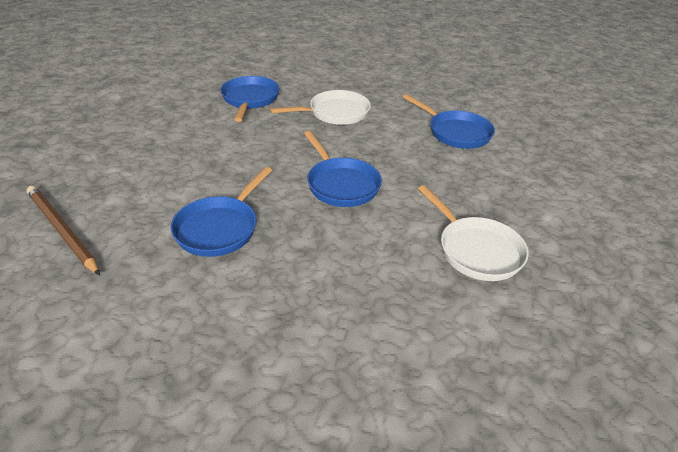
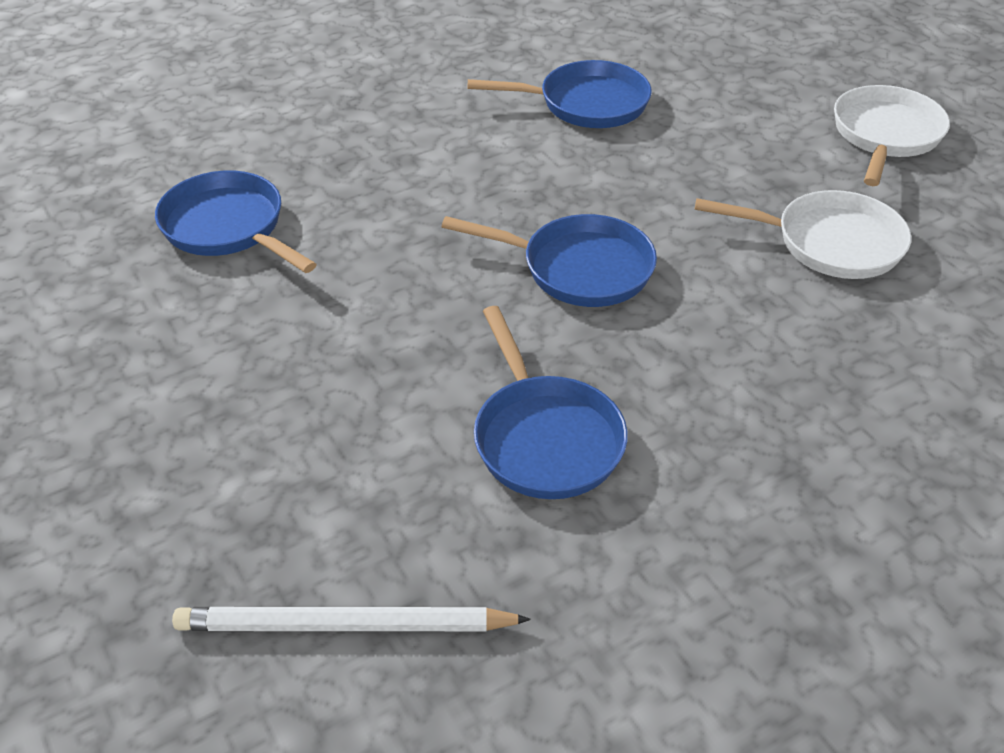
camera: 45 degrees left, 5 degrees up
brown pencil [27,186,100,275] -> white pencil [172,607,531,631]
white pan [270,90,371,125] -> white pan moved to [834,85,950,186]

